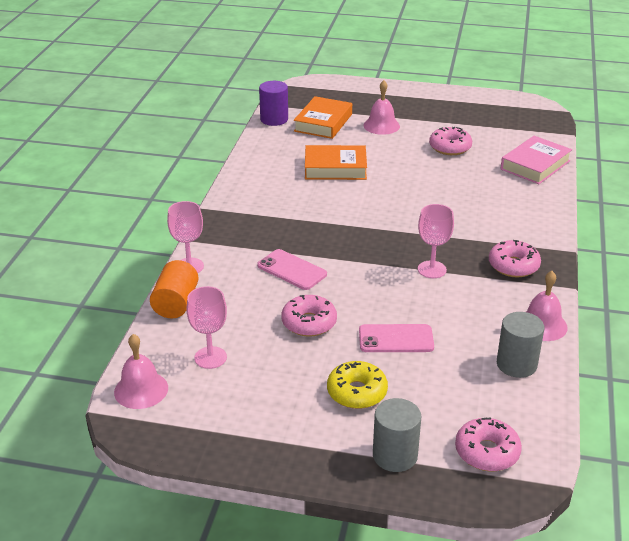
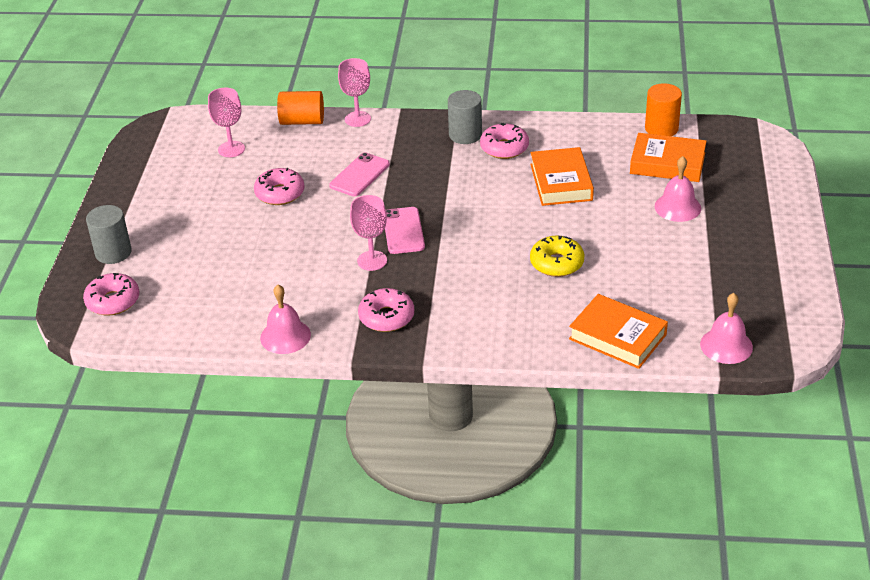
camera: 85 degrees right, 5 degrees up
pink bell [114,334,168,409] -> pink bell moved to [700,293,753,364]
purple cylinder [259,81,288,126] -> orange cylinder [645,83,682,136]
yellow donut [327,361,388,409] -> yellow donut moved to [530,236,584,277]
pink phone [359,324,434,352] -> pink phone moved to [385,207,425,254]
pink donut [429,127,472,155] -> pink donut moved to [480,123,529,159]
grey cylinder [497,312,544,378] -> grey cylinder moved to [448,90,482,144]
pink book [501,136,572,184] -> orange book [569,294,668,369]

